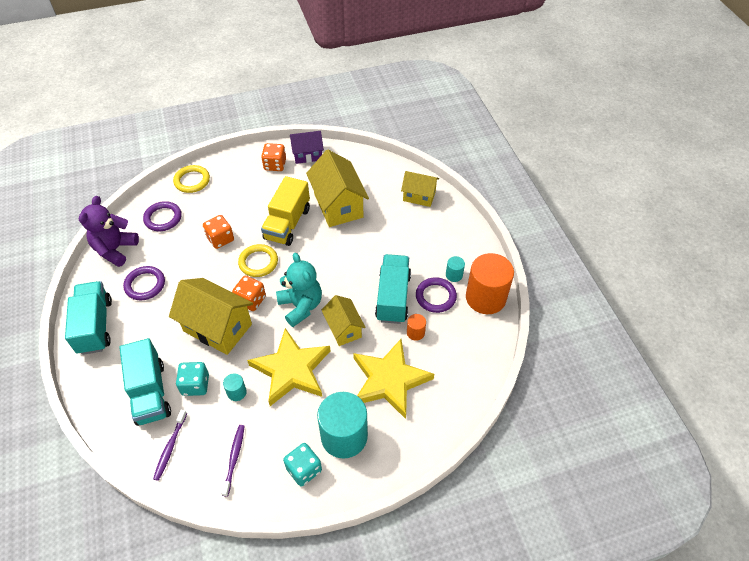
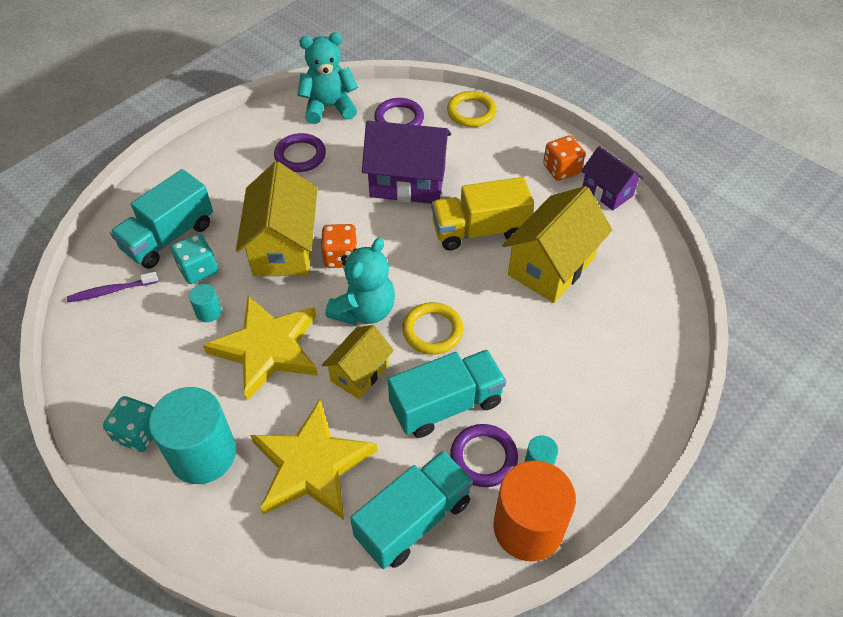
camera: 60 degrees right, 0 degrees up
turquoise truck [65,281,112,355] -> turquoise truck moved to [350,451,473,569]
purple teddy bear [79,196,139,267] -> turquoise teddy bear [297,32,358,124]
orange dice [203,215,234,249] -> purple house [362,121,451,204]
purple toothbrush [221,425,245,497] -> none
yellow ring [238,244,278,277] -> yellow ring moved to [402,302,463,355]
yellow house [401,171,439,207] -> none
orange cylinder [407,314,426,341] -> none

